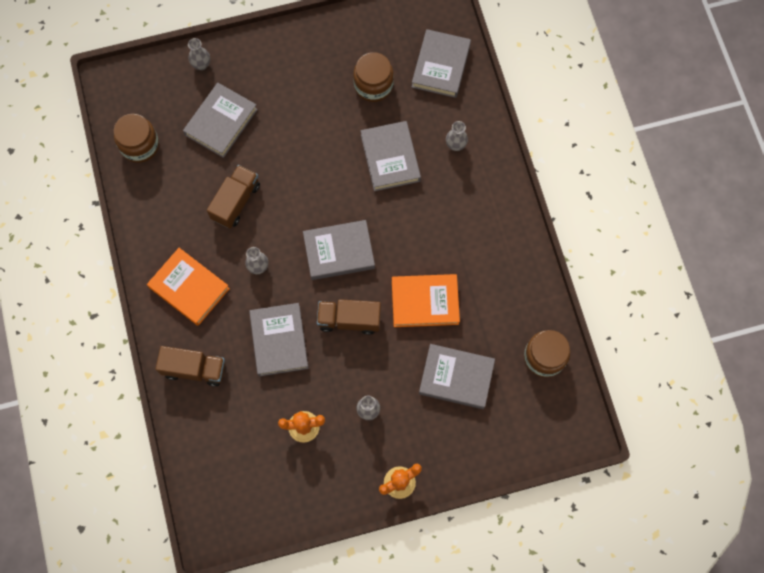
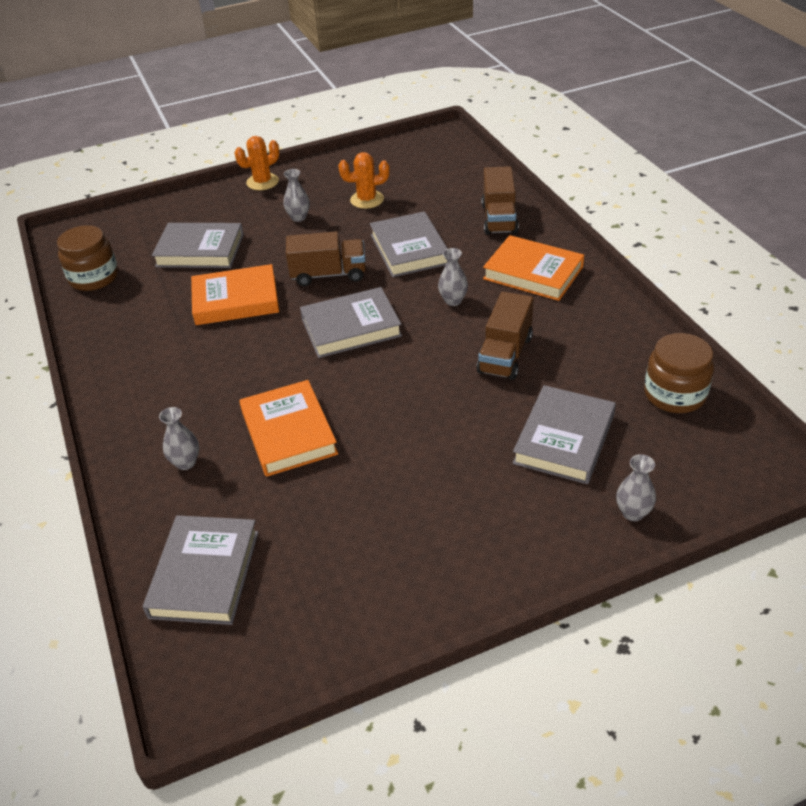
camera: 175 degrees right, 30 degrees down
brown truck [156,346,225,387] -> brown truck turned 90 degrees counterclockwise [482,166,519,235]
brown jar [353,52,394,102] -> none
grey book [361,121,421,191] -> orange book [239,380,338,477]

